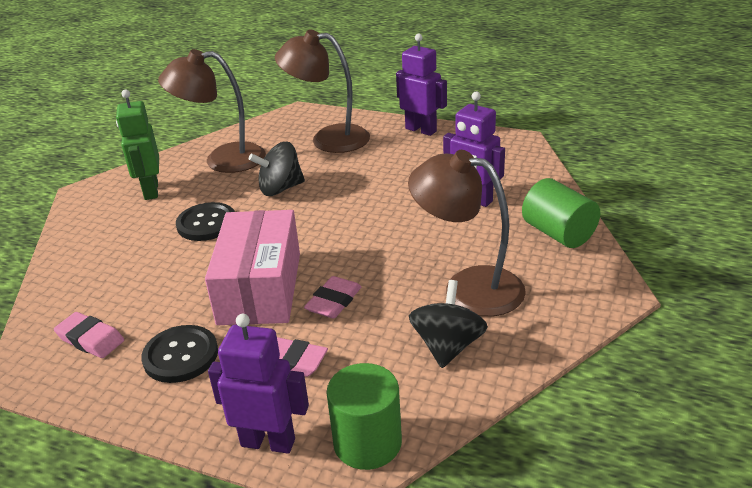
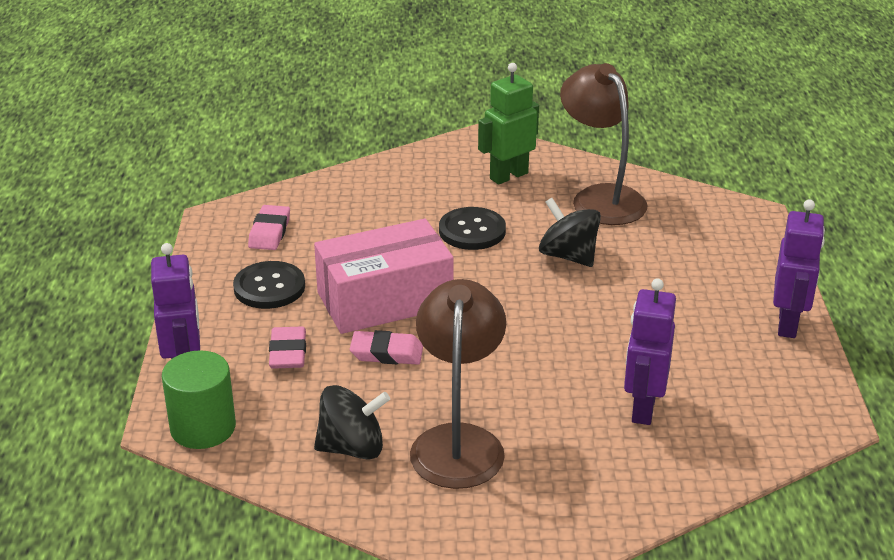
camera: 65 degrees right, 0 degrees up
brown lamp [275,30,370,153] -> none
green cylinder [522,178,600,248] -> none

